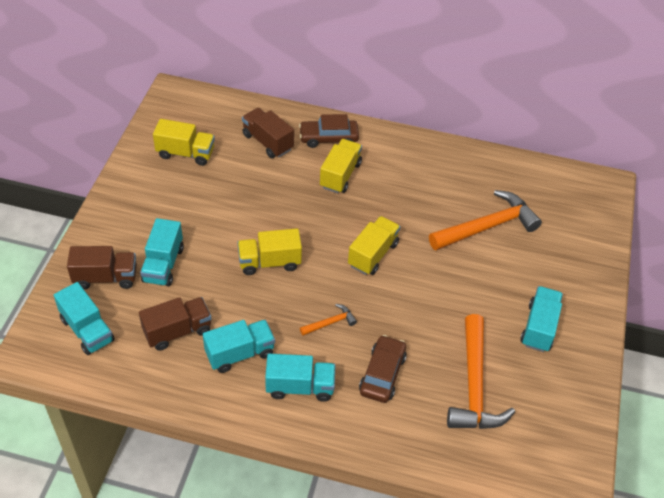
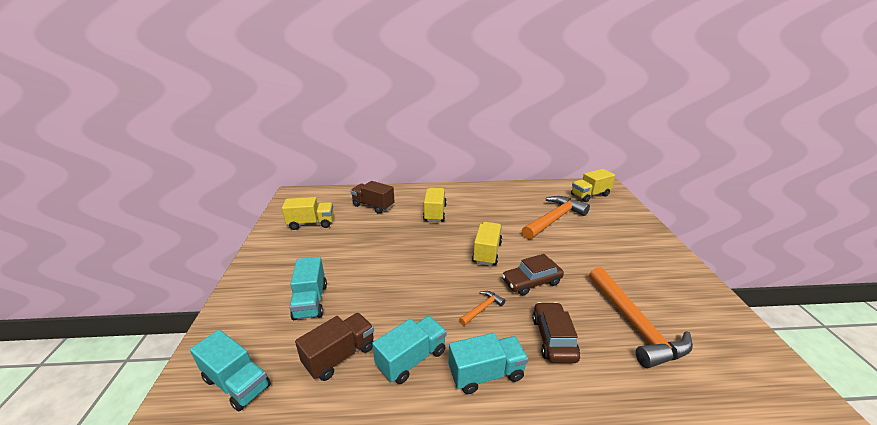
camera: 15 degrees left, 20 degrees down
brown truck [67,246,137,289] -> none
yellow truck [237,228,302,275] -> yellow truck moved to [571,169,615,202]
brown car [299,114,359,148] -> brown car moved to [502,254,564,295]
turquoise truck [520,286,563,352] -> none

